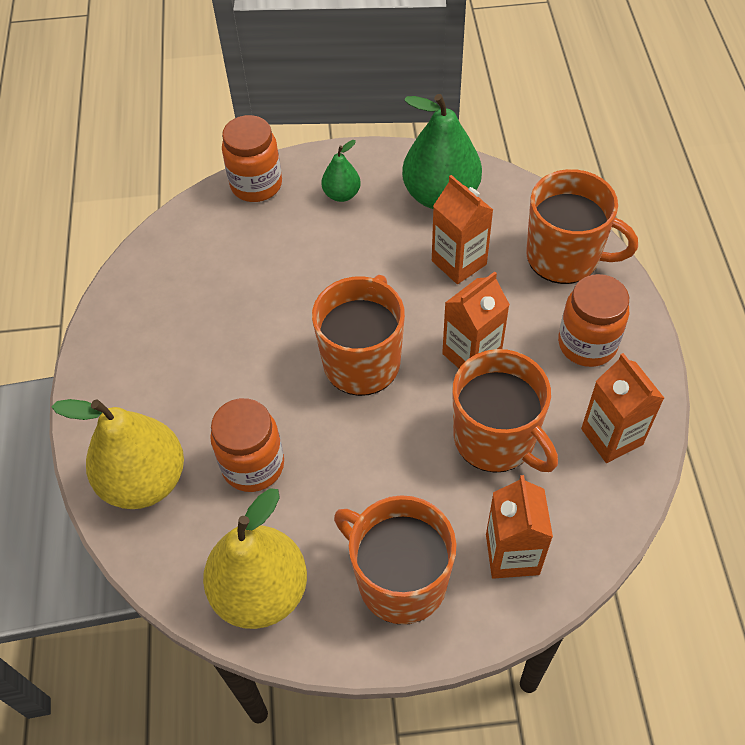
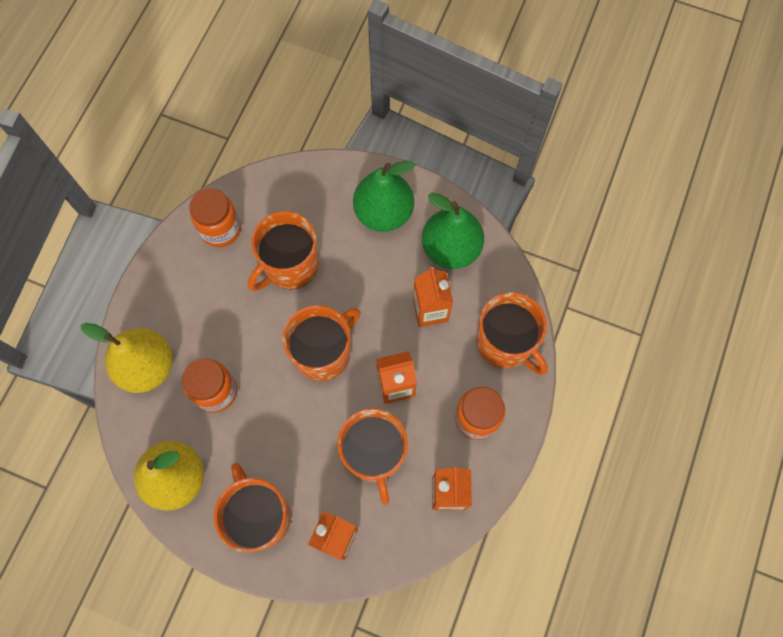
camera: 25 degrees right, 15 degrees up
orange jar [222,115,282,202] -> orange jar moved to [189,188,241,247]
green pear [321,140,361,202] -> green pear [353,161,415,232], size x1.99
none -> orange mug [248,211,318,291]

